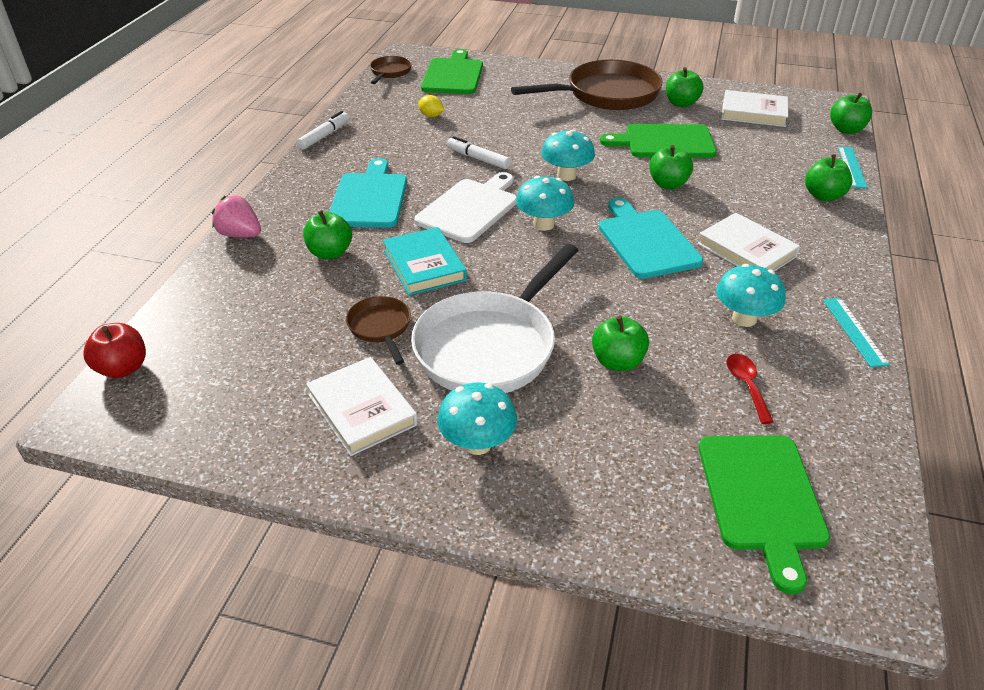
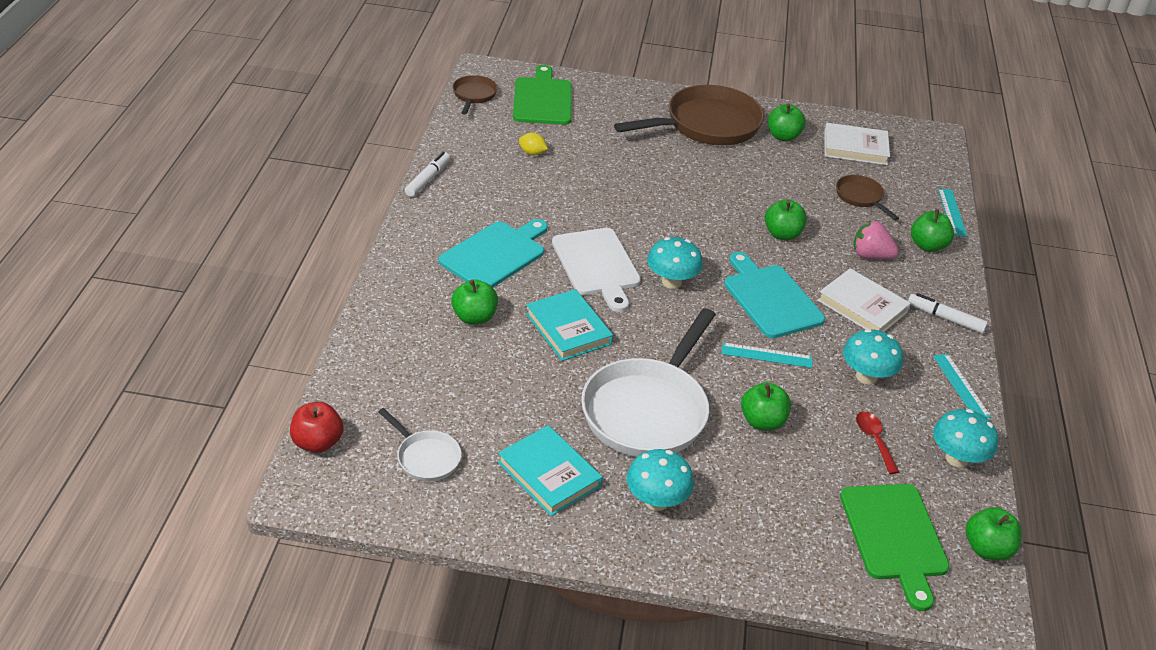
camera: 10 degrees left, 0 degrees up
pink strawberry [212,195,261,238] -> pink strawberry moved to [854,221,899,259]
white book [306,357,418,456] -> turquoise book [498,425,603,516]
turquoise cutting board [329,158,407,228] -> turquoise cutting board turned 45 degrees clockwise [439,219,548,288]
brown pan [346,296,411,365] -> brown pan moved to [836,175,899,220]
white cutting board [414,172,517,243] -> white cutting board turned 135 degrees clockwise [552,228,641,312]
white marker [447,136,511,169] -> white marker moved to [908,293,988,333]
turquoise mushroom [541,129,595,181] -> turquoise mushroom moved to [933,409,998,468]
green cutting board [600,124,717,158] -> none
green apple [830,93,872,134] -> green apple moved to [966,507,1022,560]
none -> white pan [378,408,462,482]
none -> turquoise ruler [722,342,812,368]

